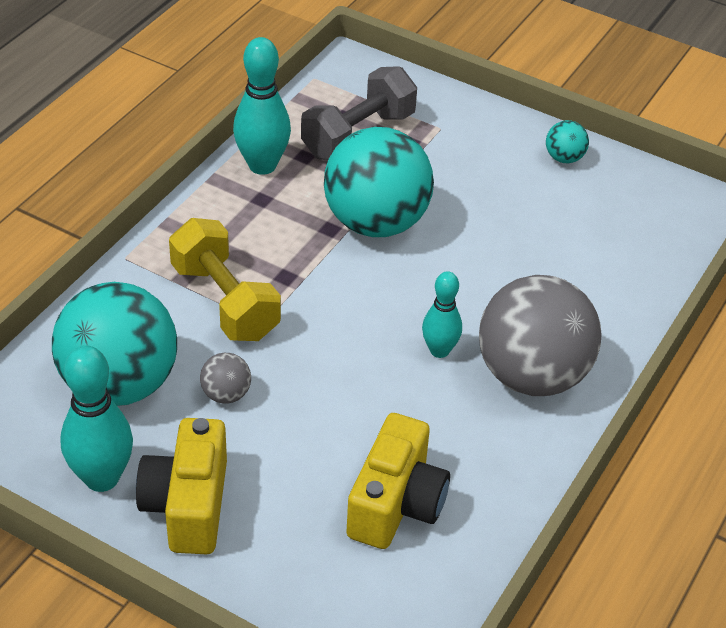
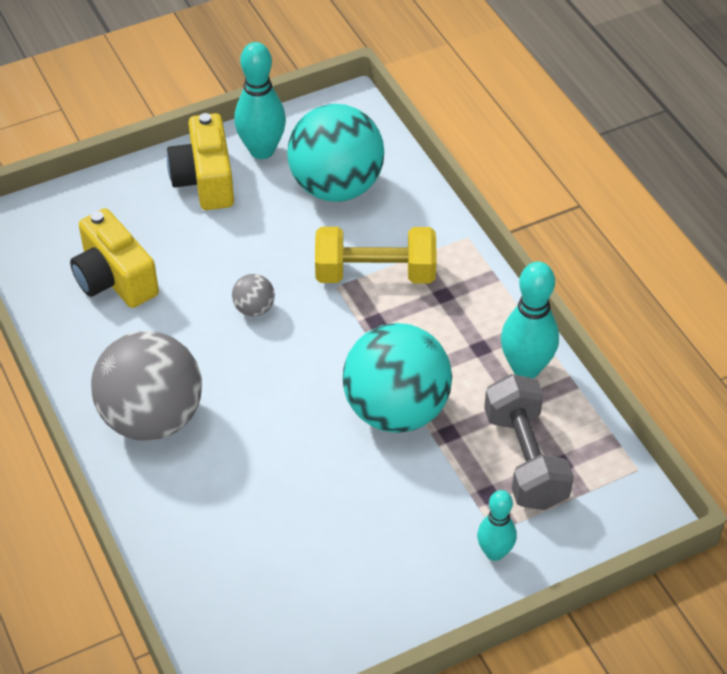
camera: 125 degrees right, 5 degrees up
yellow camera [136,418,227,554] -> yellow camera turned 135 degrees counterclockwise [167,113,234,210]
grey ball [200,353,251,403] -> grey ball moved to [232,274,275,317]
turquoise bowling pin [422,271,462,358] -> turquoise bowling pin moved to [477,490,517,561]
turquoise ball [546,120,589,163] -> none

